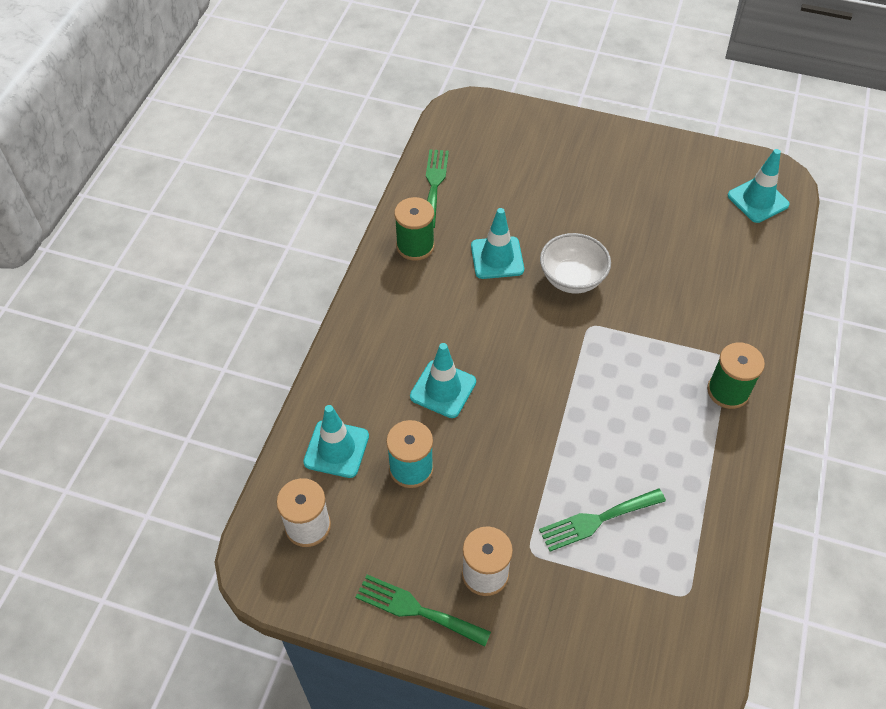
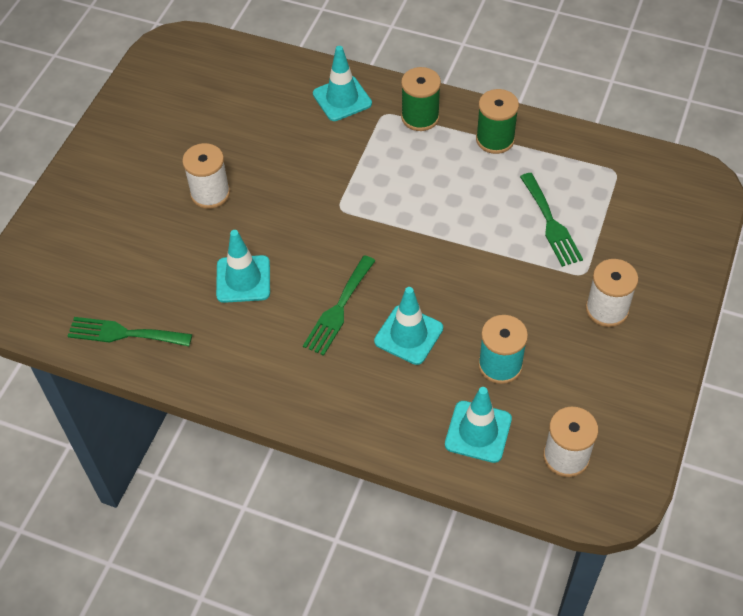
camera: 85 degrees left, 0 degrees up
green fork [356,575,491,647] -> green fork moved to [303,255,375,356]
green spool [394,197,435,261] -> green spool moved to [476,89,519,154]
white bowl [540,233,611,293] -> none
turquoise traffic cone [728,149,790,223] -> turquoise traffic cone moved to [313,46,372,121]
none -> white spool [182,143,230,209]

